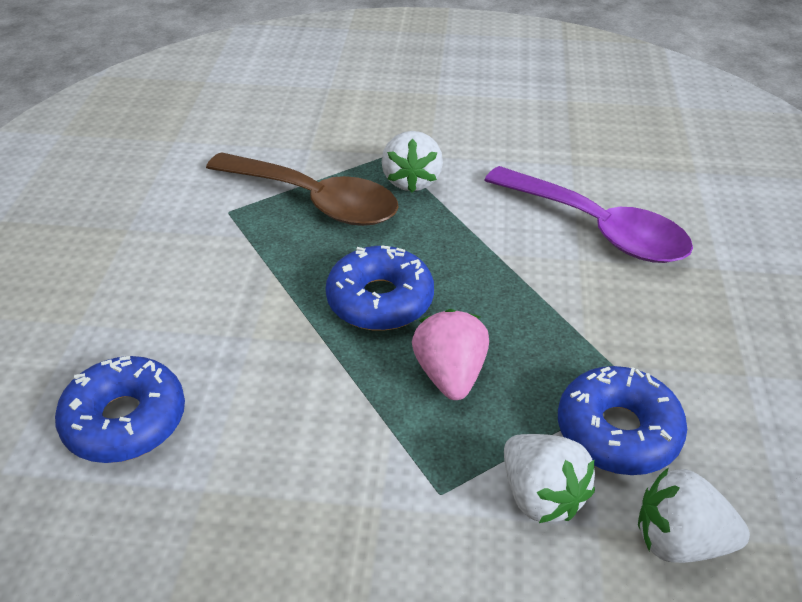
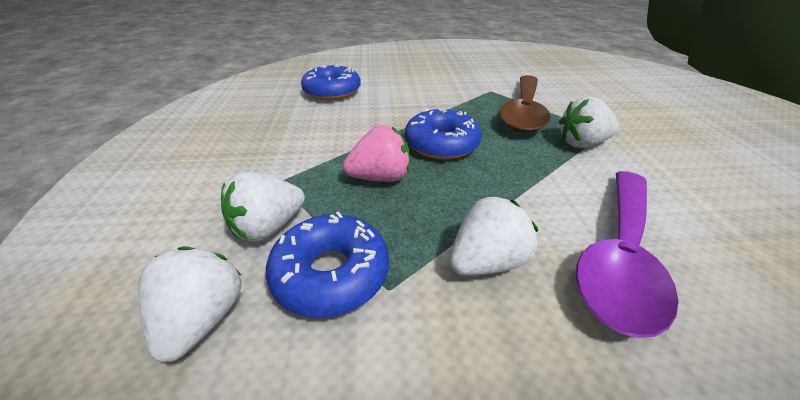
camera: 80 degrees right, 5 degrees down
none -> white strawberry [450,195,538,276]

